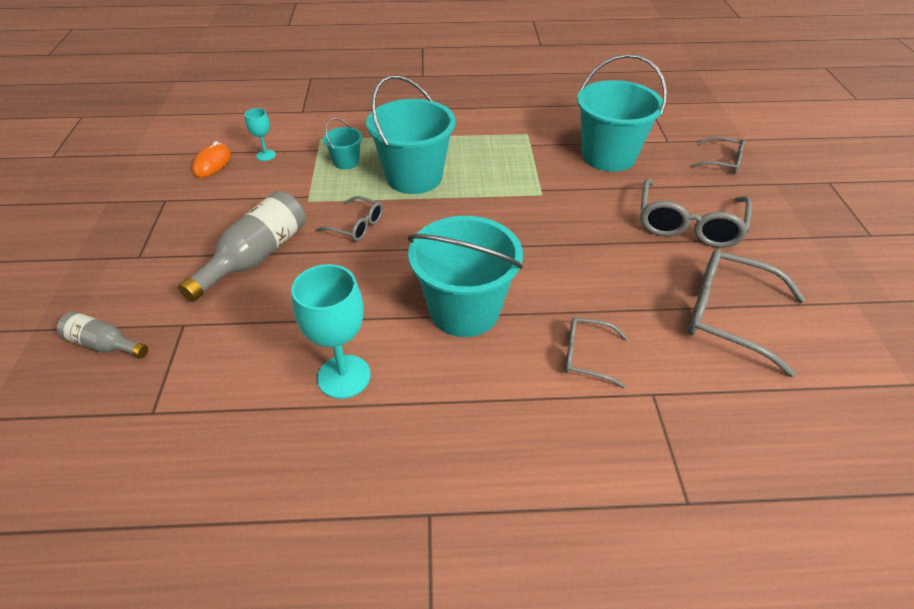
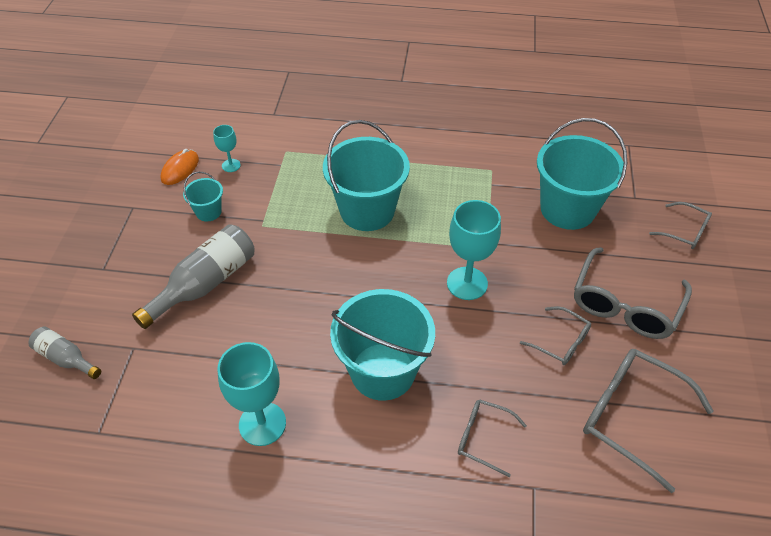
camera: 10 degrees right, 5 degrees up
grey glasses [316,196,383,241] -> grey glasses moved to [520,306,591,365]
turquoise bucket [323,118,362,170] -> turquoise bucket moved to [183,172,223,221]
none -> turquoise goblet [447,200,501,300]

